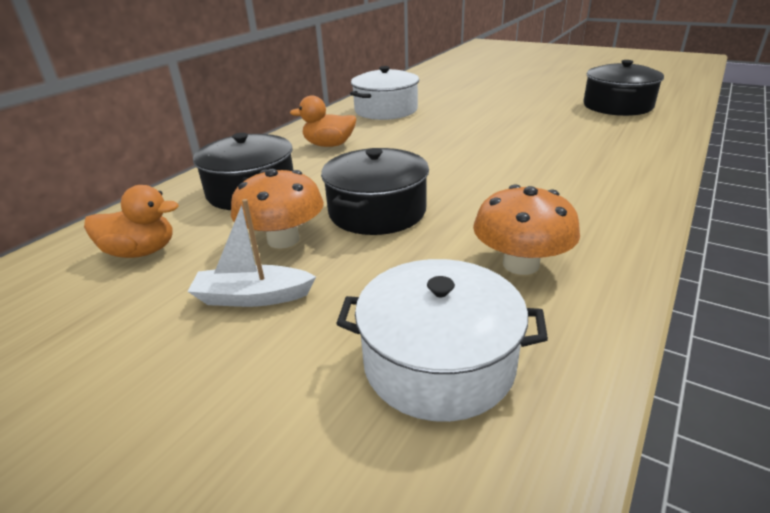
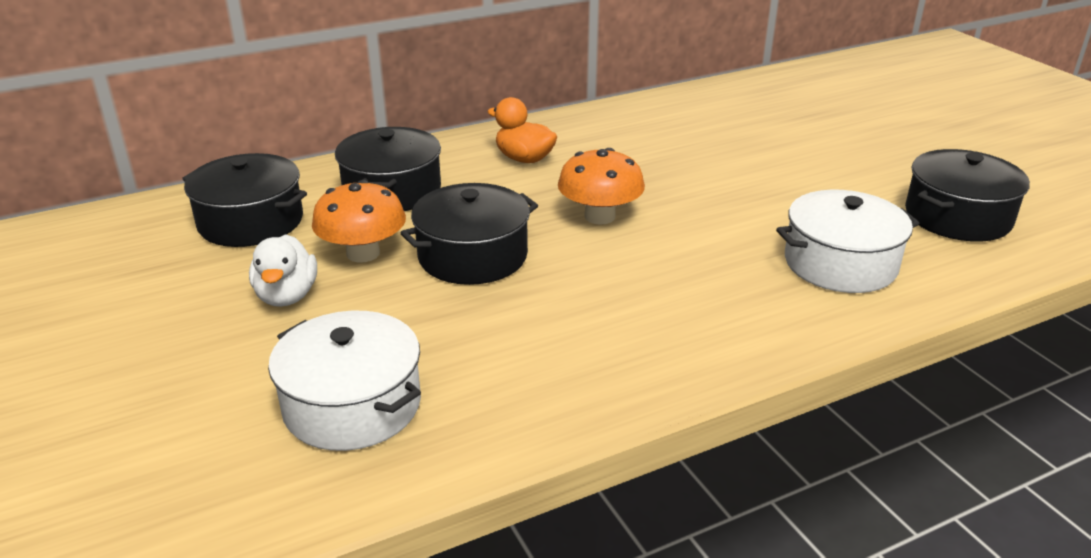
camera: 30 degrees right, 0 degrees up
orange duck [84,185,178,258] -> black pot [182,153,307,247]
white boat [187,199,316,307] -> white duck [249,234,317,307]
white pot [350,66,419,120] -> white pot moved to [776,190,920,293]
orange mushroom [473,185,580,275] -> orange mushroom moved to [558,148,645,225]

